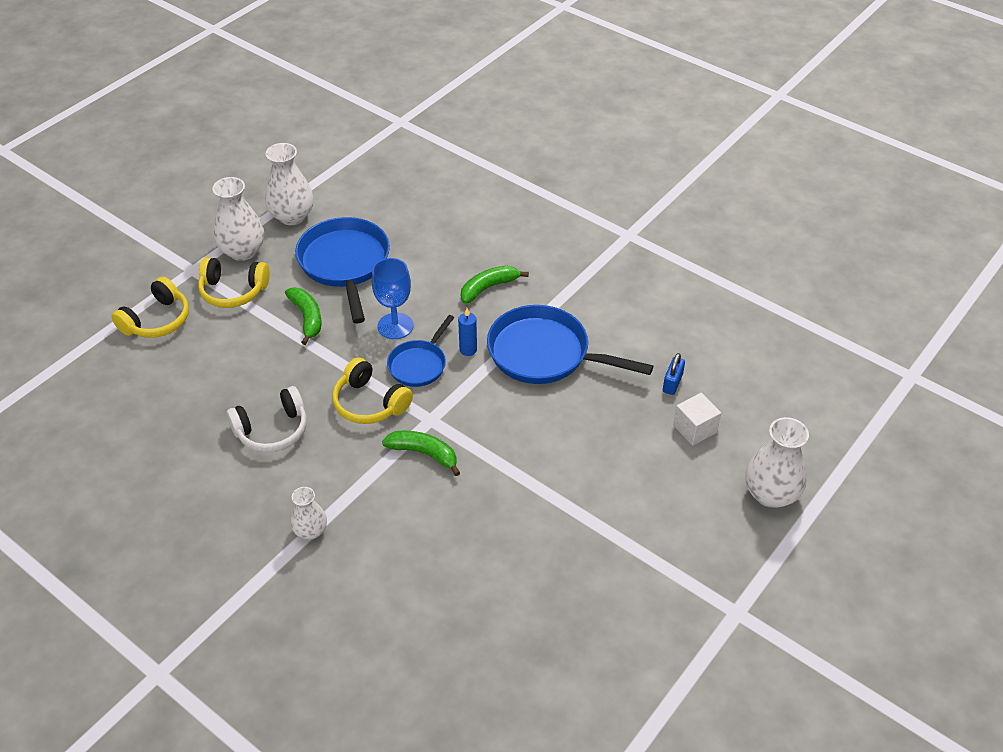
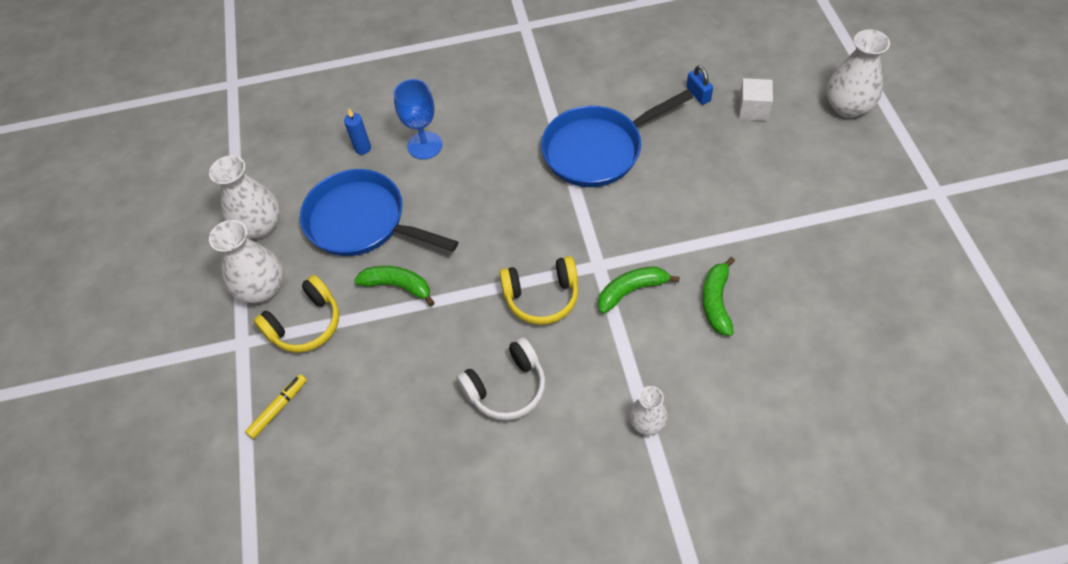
camera: 45 degrees left, 10 degrees up
yellow headphones [111,277,189,338] -> yellow marker [245,374,307,439]
white headphones [226,386,307,453] -> white headphones turned 45 degrees clockwise [456,337,546,421]
blue goblet [372,258,413,339] -> blue goblet moved to [393,79,442,159]
blue pan [387,315,454,387] -> none
blue candle [458,308,477,356] -> blue candle moved to [344,109,371,155]
green banana [461,266,529,304] -> green banana moved to [702,257,735,336]

